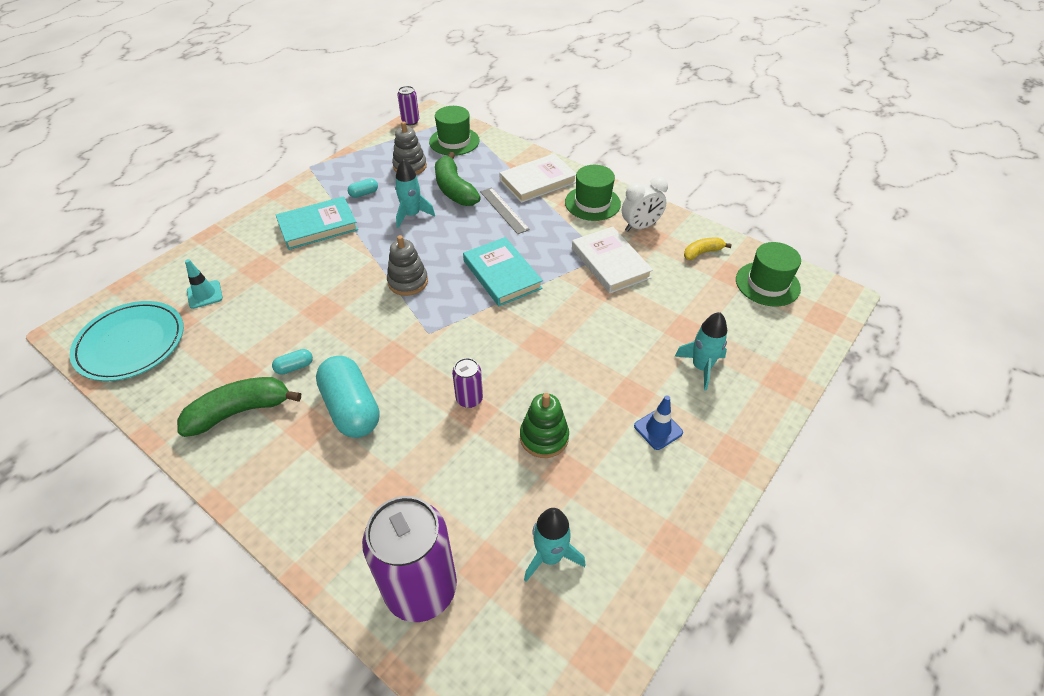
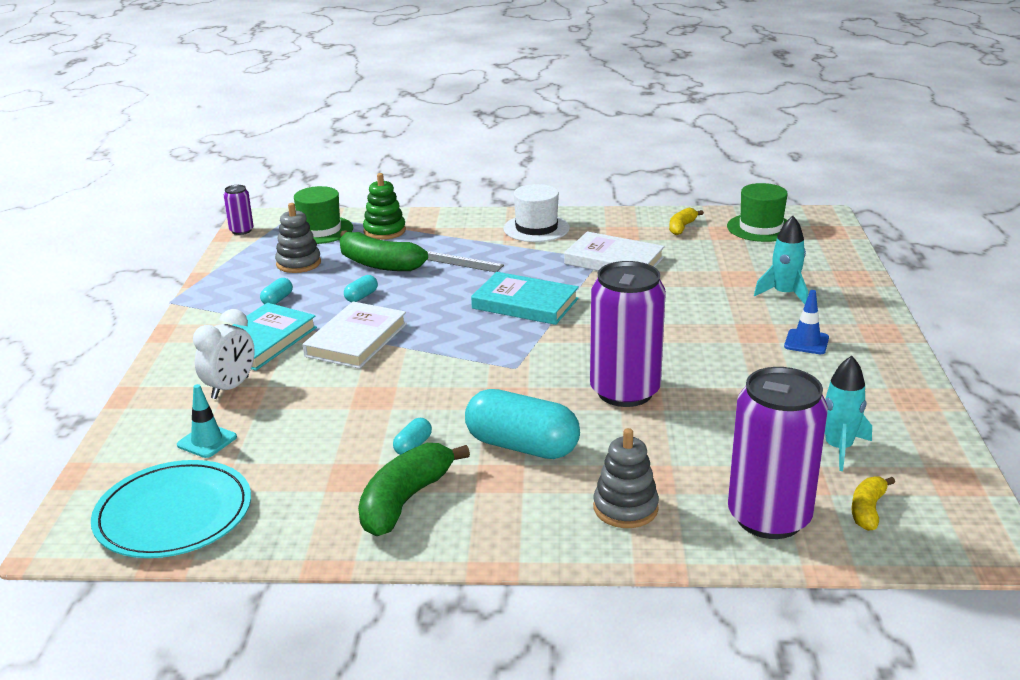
camera: 35 degrees left, 20 degrees down
grey stacking toy [387,235,428,296] -> grey stacking toy moved to [593,428,659,528]
turquoise rocket [395,159,435,228] -> turquoise capsule [344,275,378,302]
purple can [452,358,483,408] -> purple can [590,261,666,407], size x2.17
white book [499,154,576,203] -> white book moved to [303,301,407,369]
green stacking toy [520,393,569,458] -> green stacking toy moved to [363,173,406,240]
green hat [565,165,621,221] -> white hat [504,184,570,242]
white clock [622,177,668,232] -> white clock moved to [193,309,255,399]
none -> yellow banana [851,476,895,531]

